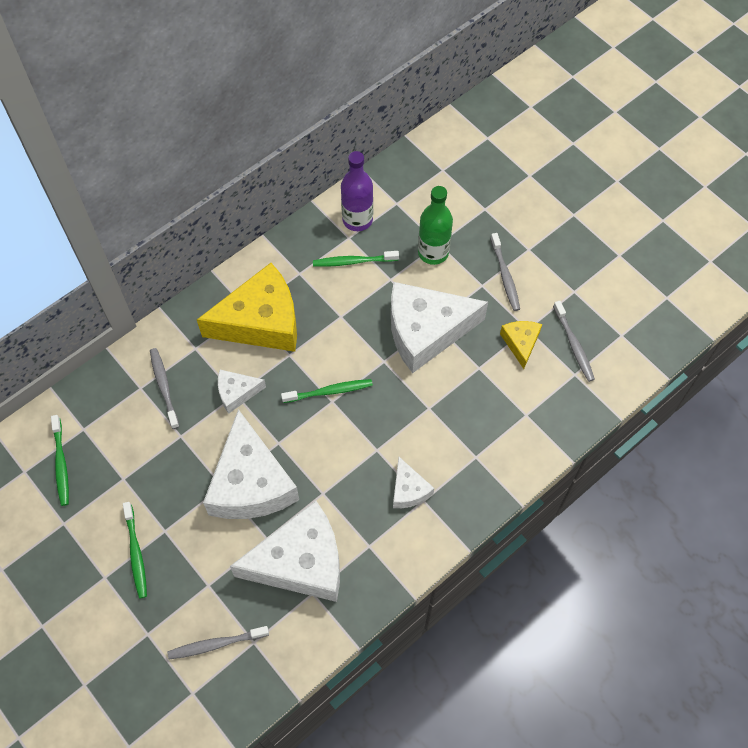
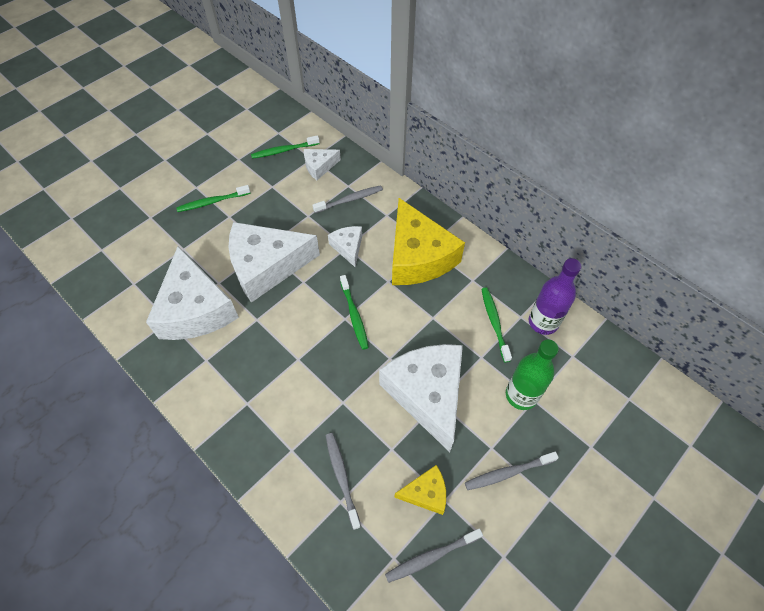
camera: 85 degrees right, 5 degrees down
grey toothbrush [167,626,269,659] -> grey toothbrush moved to [326,433,361,530]
white cheese [393,457,434,508] -> white cheese moved to [304,149,341,180]

